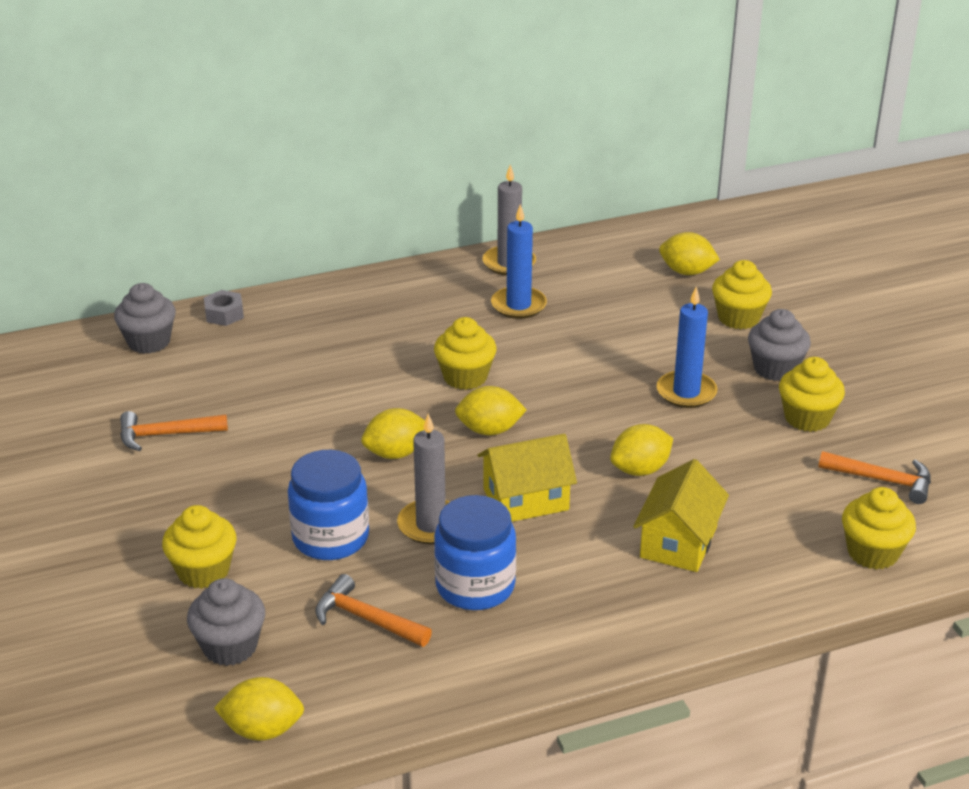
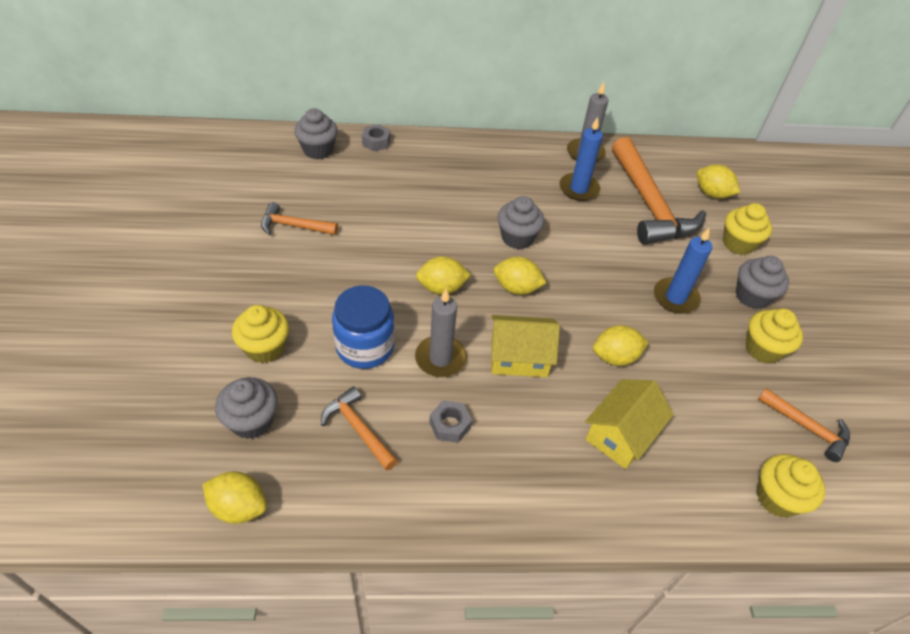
camera: 15 degrees right, 15 degrees up
yellow cupcake [434,317,497,390] -> grey cupcake [497,196,544,249]
blue jar [434,495,516,610] -> grey nut [429,400,472,443]
none -> orange hammer [612,137,706,245]

